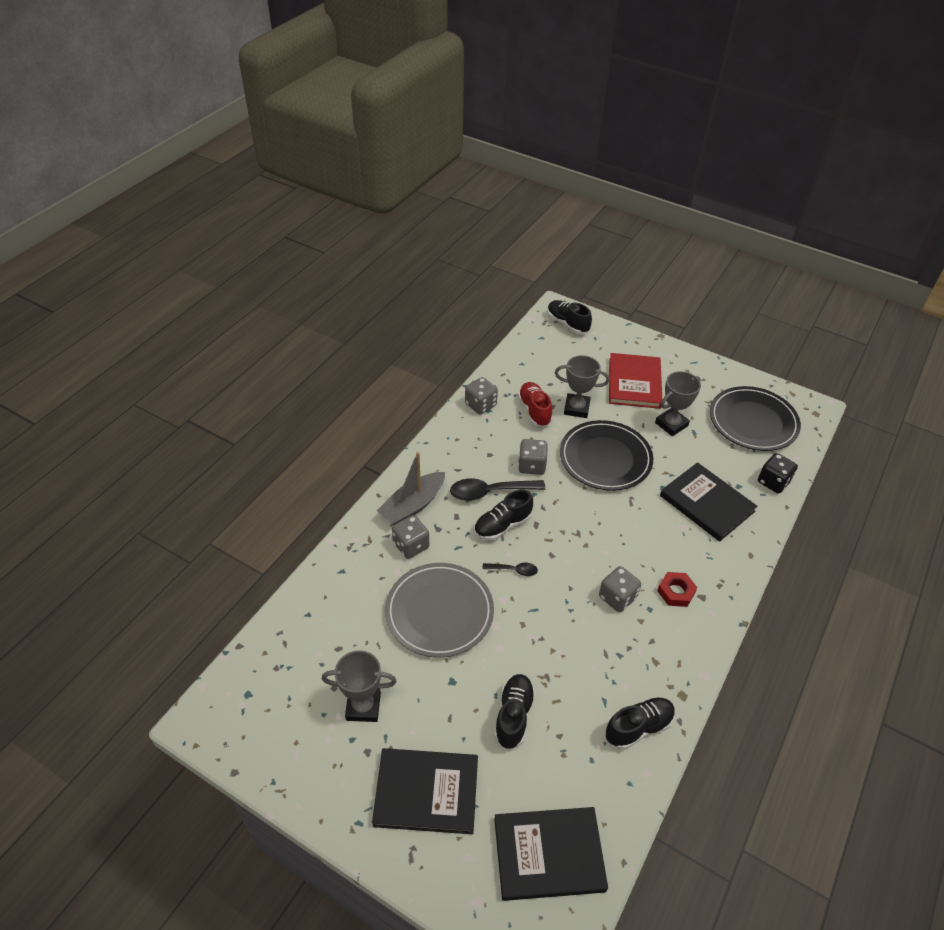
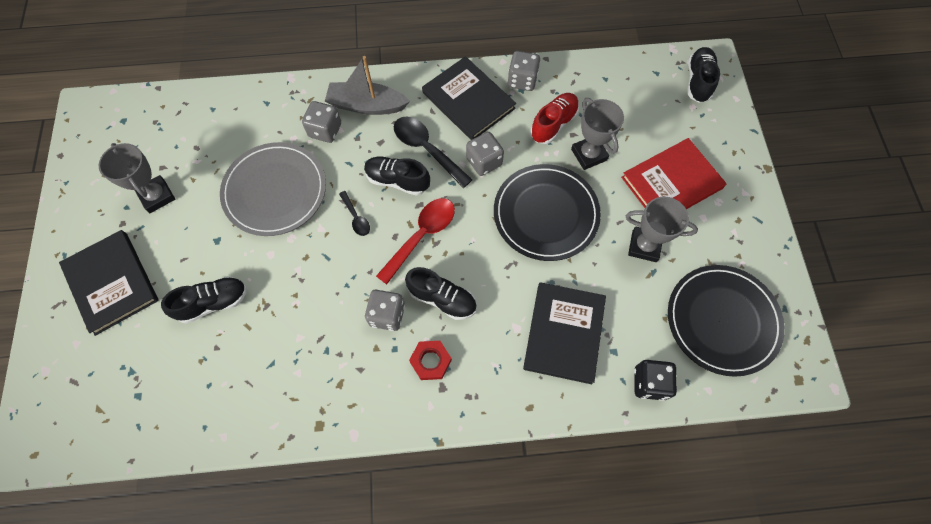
camera: 55 degrees right, 20 degrees up
black book [494,807,608,901] -> black book moved to [422,56,516,140]
black shoe [606,697,675,750] -> black shoe moved to [405,267,477,320]
none -> red spoon [376,198,455,285]

